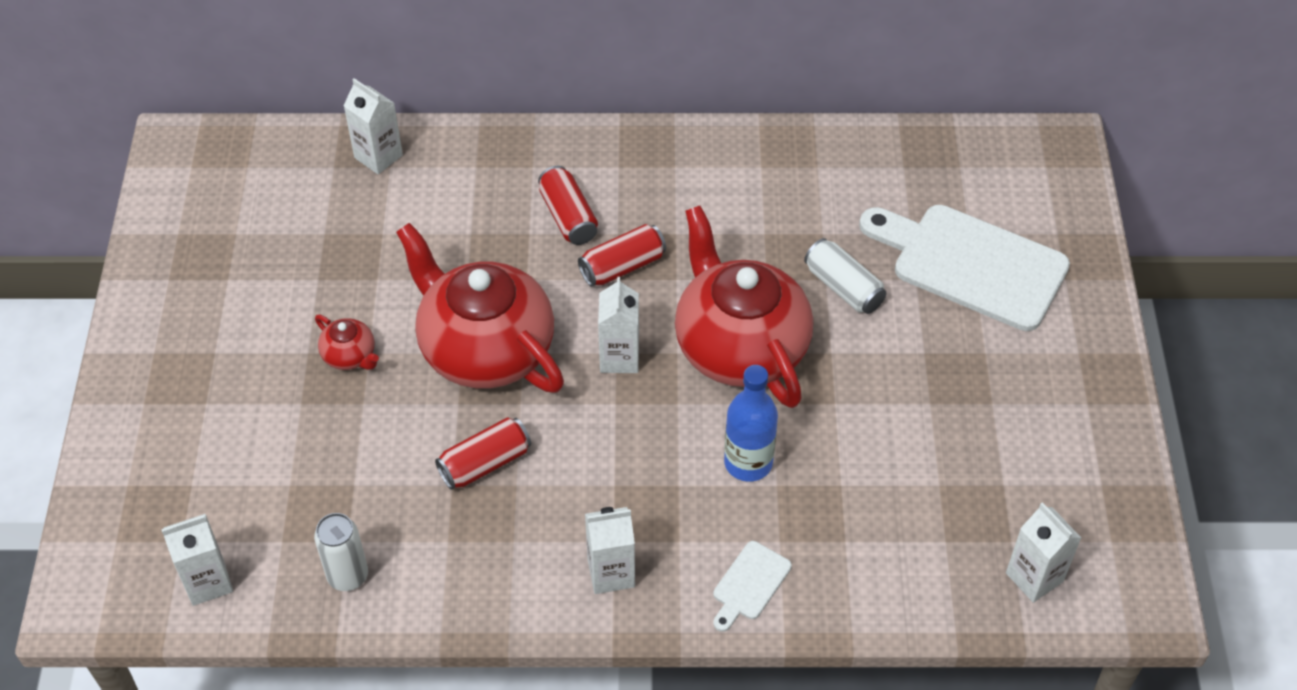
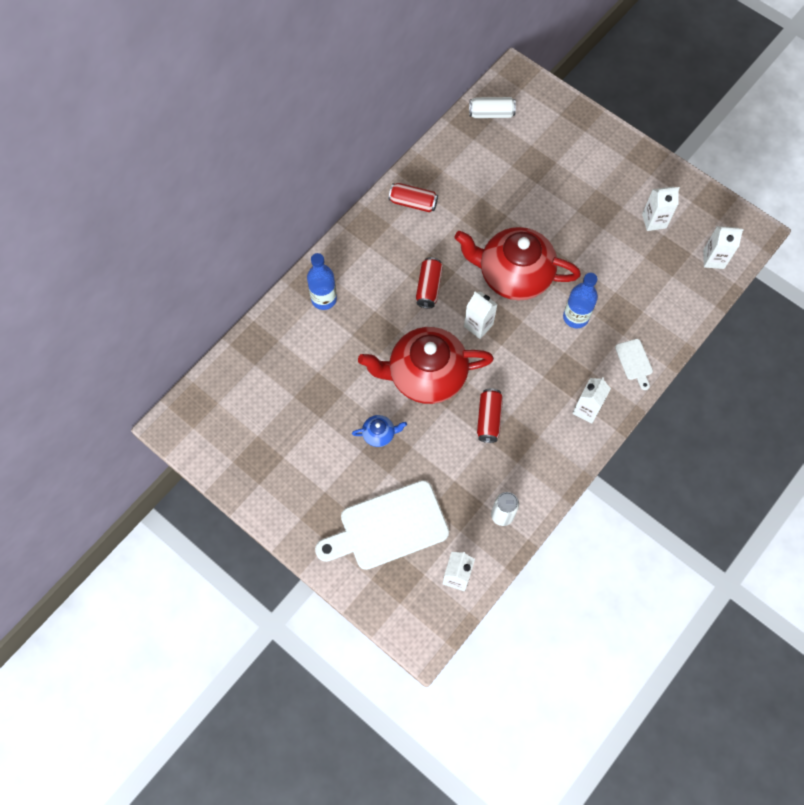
camera: 50 degrees left, 15 degrees up
red teapot [315,315,379,370] -> blue teapot [352,415,407,447]
white carton [343,78,403,174] -> white carton moved to [642,187,680,231]
red can [538,166,598,245] -> red can moved to [389,183,438,212]
white can [804,238,886,314] -> white can moved to [469,97,516,118]
white cutting board [859,205,1070,331] -> white cutting board moved to [315,480,449,570]
none -> blue bottle [307,253,337,310]

